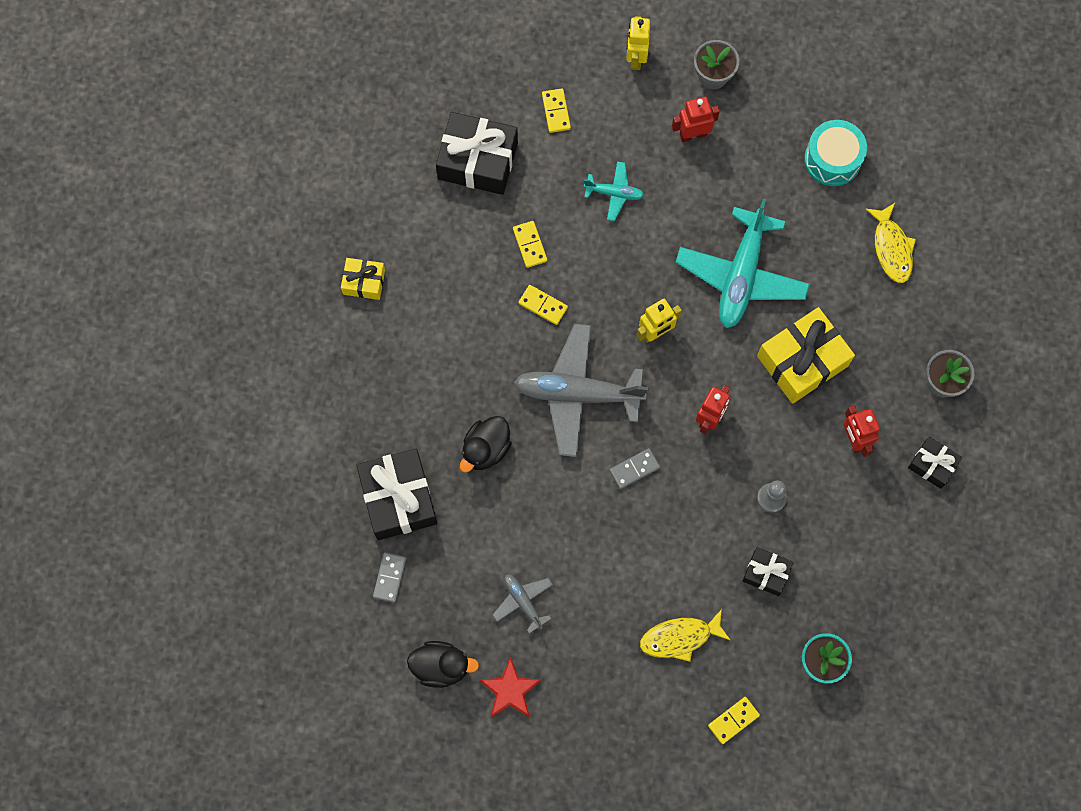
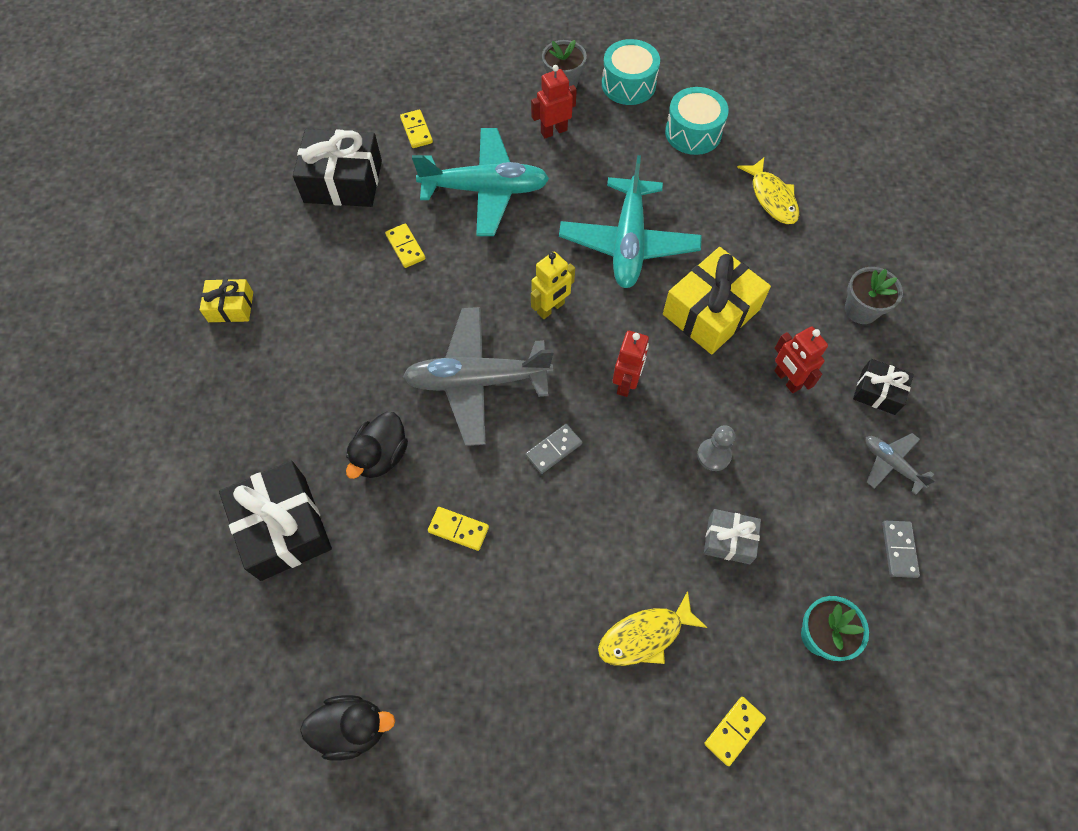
camera: 10 degrees left, 10 degrees down
grey domino [373,552,406,603] -> grey domino moved to [882,521,920,578]
red star [479,657,542,718] -> none
grey plane [493,574,553,634] -> grey plane moved to [865,433,936,495]
yellow domino [518,285,568,325] -> yellow domino moved to [428,507,489,551]
turquoise plane [584,161,644,221] -> turquoise plane [412,128,549,236], size x2.09
yellow robot [626,16,650,70] -> none
black gift [742,547,794,596] -> grey gift [704,509,761,564]
none -> turquoise drum [602,39,660,105]

